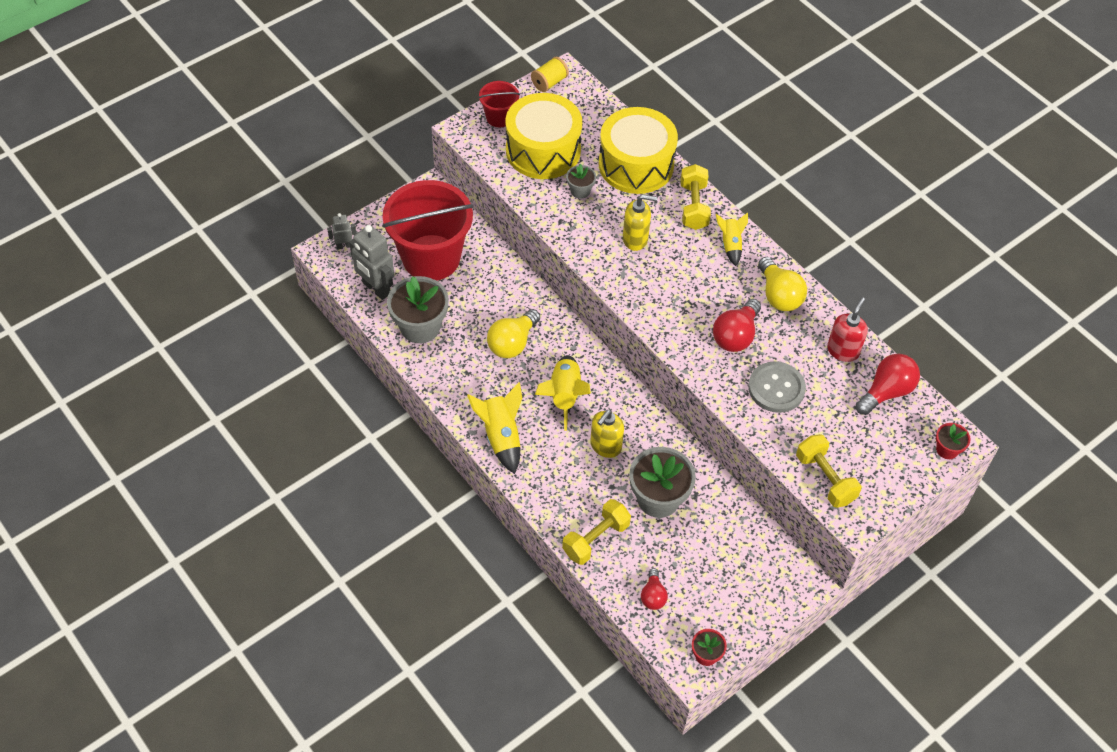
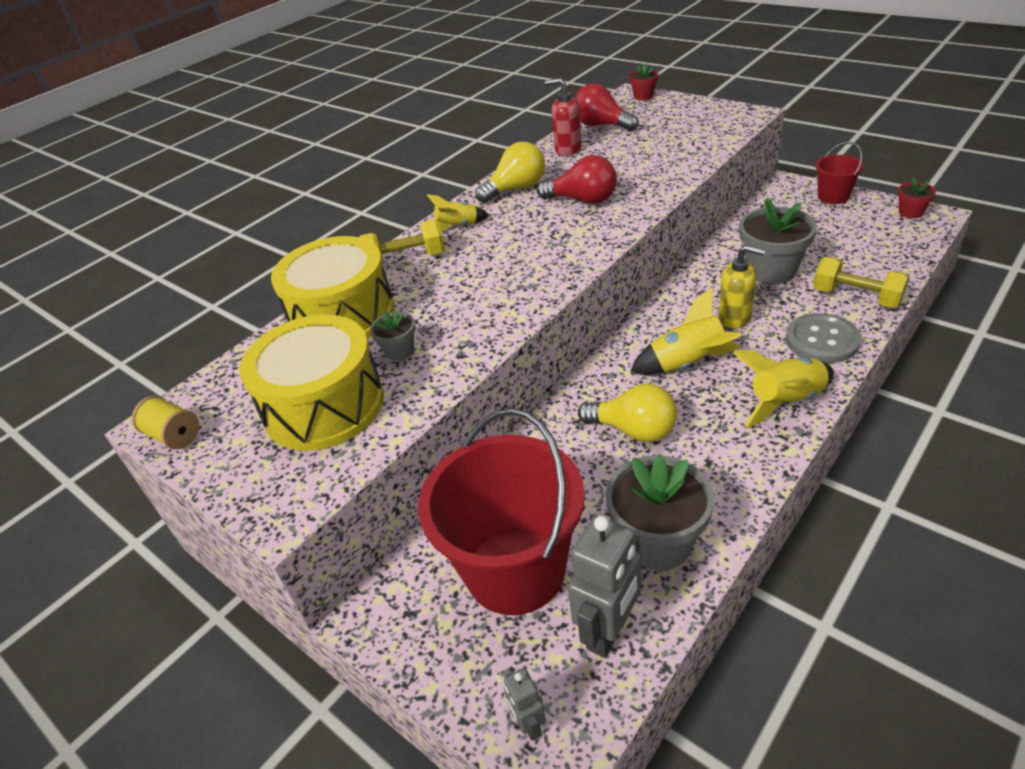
camera: 95 degrees left, 15 degrees down
red bucket [478,81,520,127] -> red bucket moved to [815,142,864,204]
yellow soap dispenser [623,194,658,251] -> none
red light bulb [641,568,668,610] -> none
grey button [748,361,806,413] -> grey button moved to [786,313,861,363]
yellow dumbbell [796,434,861,508] -> none

